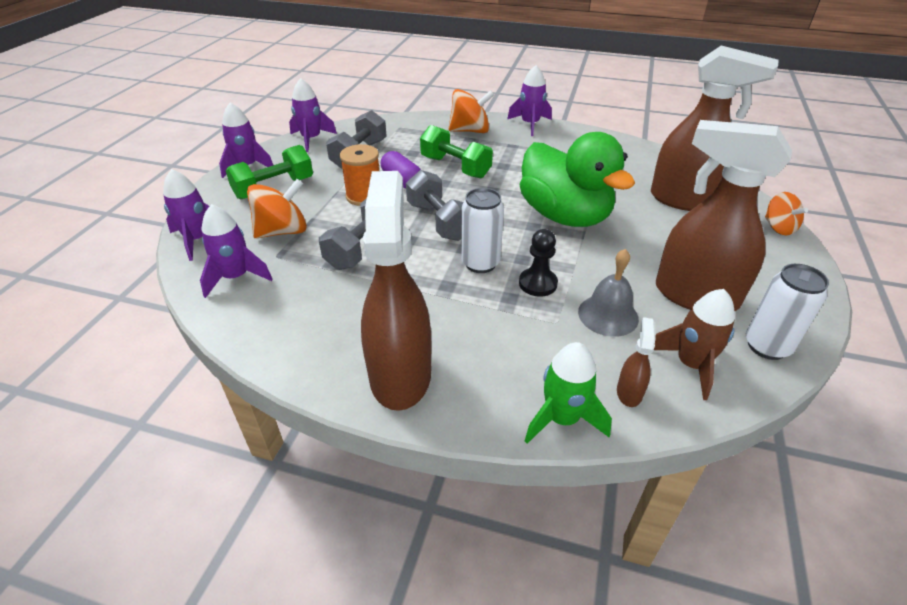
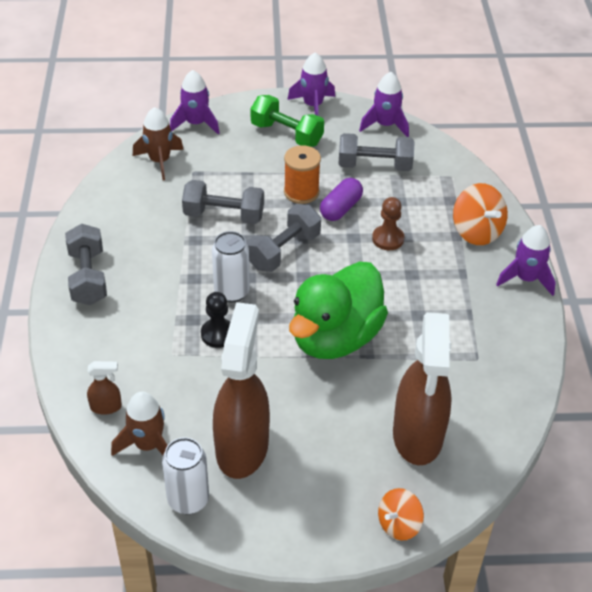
camera: 70 degrees right, 5 degrees up
purple rocket [200,204,273,298] -> brown rocket [133,107,184,181]
orange spinning top [247,179,307,238] -> none
brown spray bottle [361,171,431,411] -> grey dumbbell [65,224,107,305]
green dumbbell [420,125,493,178] -> brown pawn [372,197,404,250]
green rocket [525,342,612,444] -> none
grey bell [578,249,639,337] -> none

